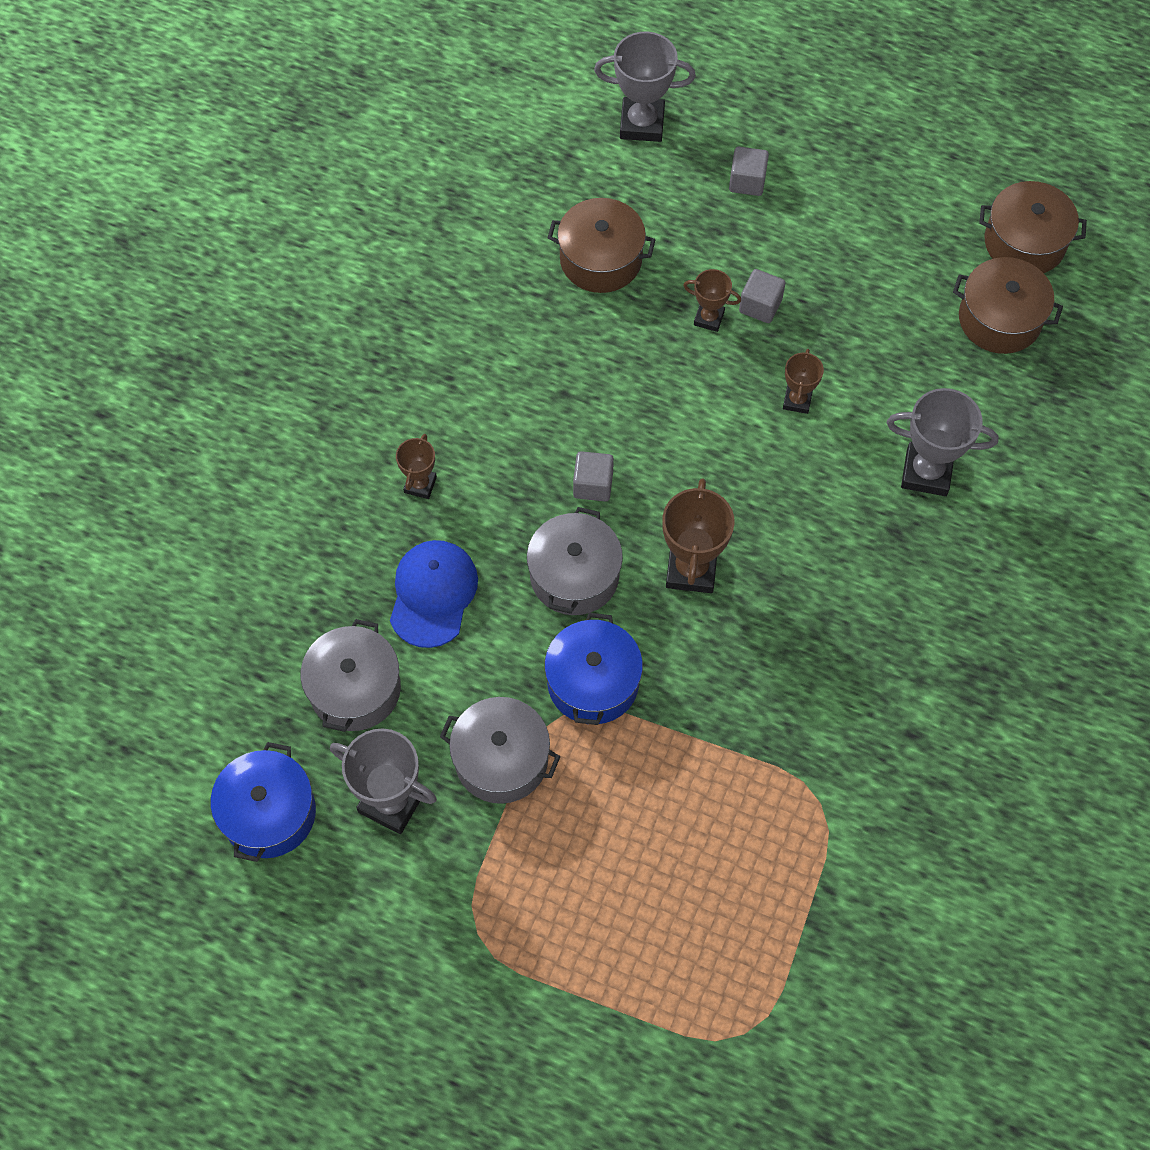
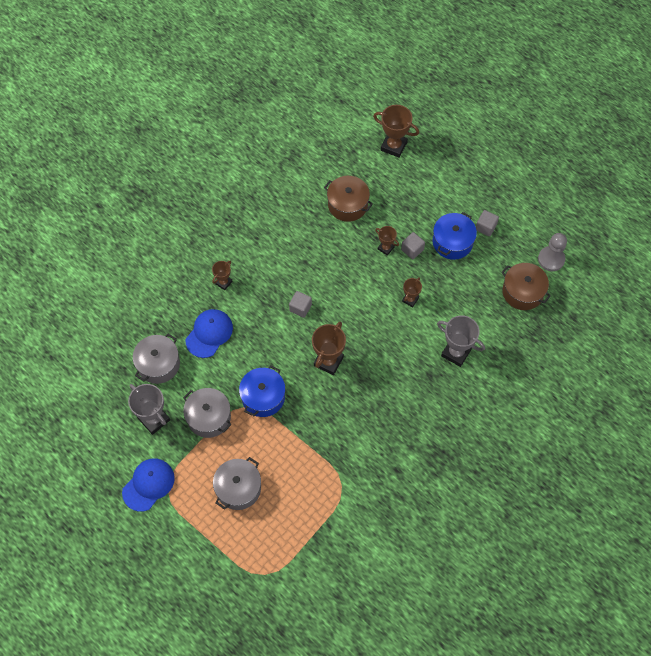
camera: 20 degrees right, 0 degrees up
blue pot [211,742,316,862] -> blue pot moved to [433,212,477,260]
grey pot [527,507,623,615] -> grey pot moved to [213,457,261,510]
grey trophy [594,32,696,142] -> brown trophy [373,105,419,158]
grey cube [729,147,769,196] -> grey cube moved to [476,210,499,236]
brown pot [979,181,1087,273] -> grey pawn [538,233,567,271]
none -> blue cap [122,458,175,512]

